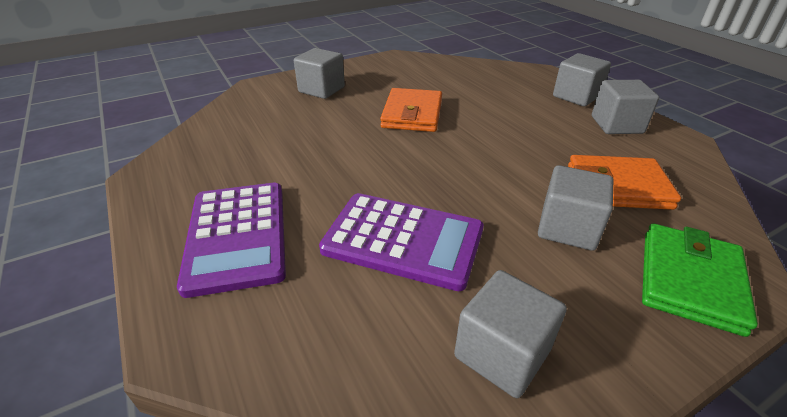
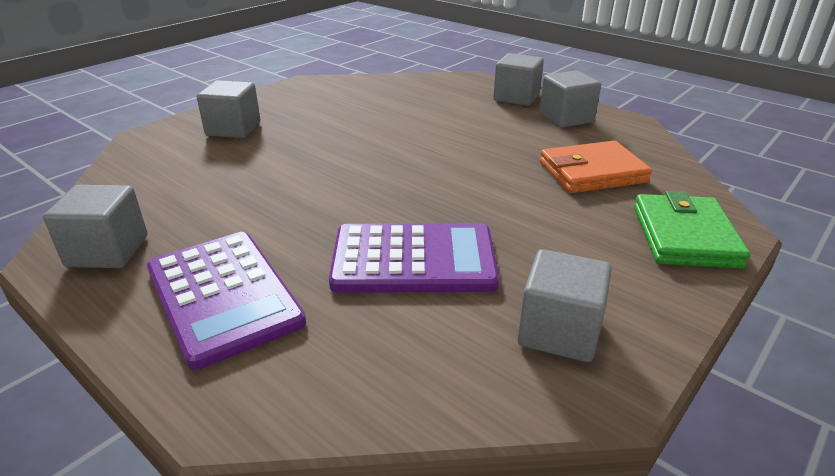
camera: 20 degrees left, 5 degrees down
orange wallet [380,88,442,132] -> none
grey cube [538,165,613,251] -> grey cube moved to [43,185,147,268]

